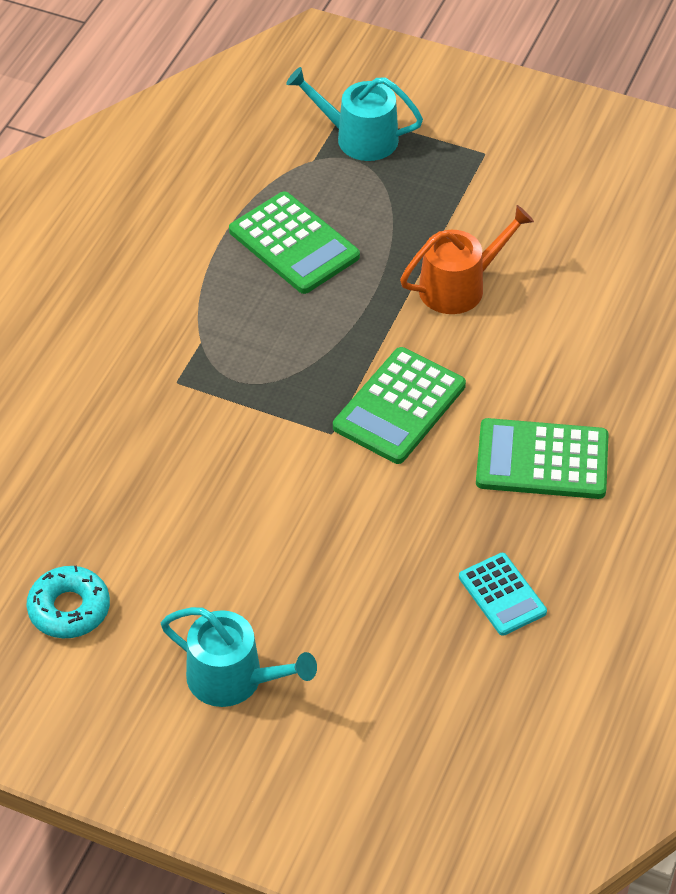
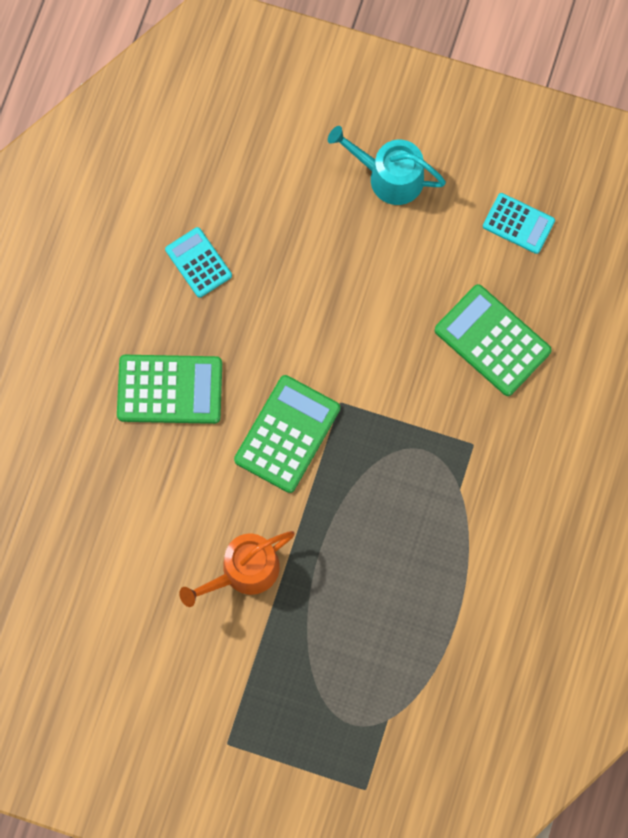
camera: 175 degrees right, 25 degrees up
turquoise donut [26,565,110,638] -> turquoise calculator [483,193,555,254]
green calculator [229,191,360,294] -> green calculator moved to [435,284,552,396]
turquoise watering can [286,67,423,161] -> none

